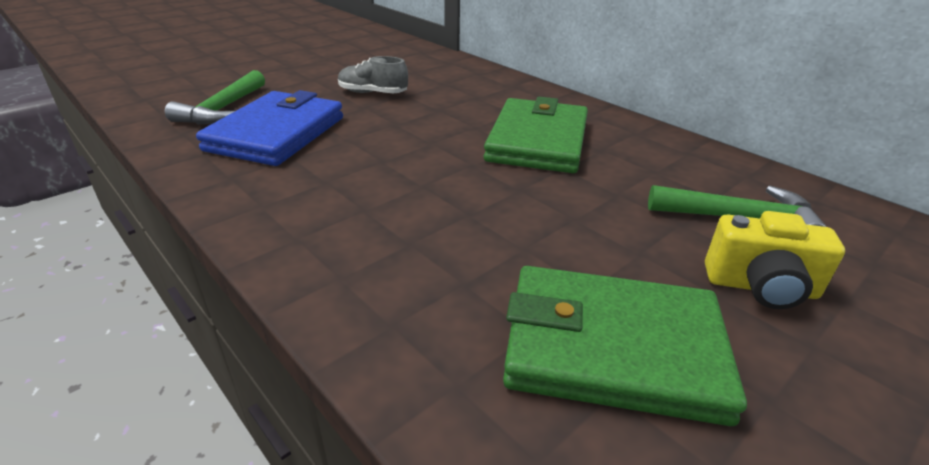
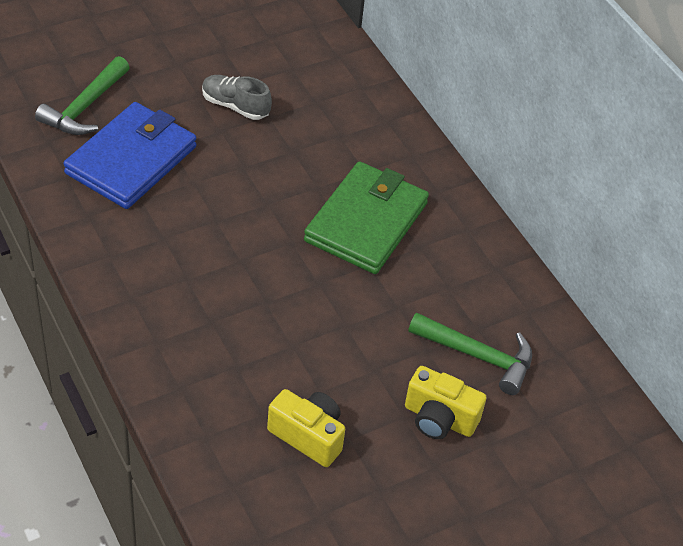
camera: 10 degrees right, 15 degrees up
green wallet [503,266,747,426] -> yellow camera [267,389,345,467]

